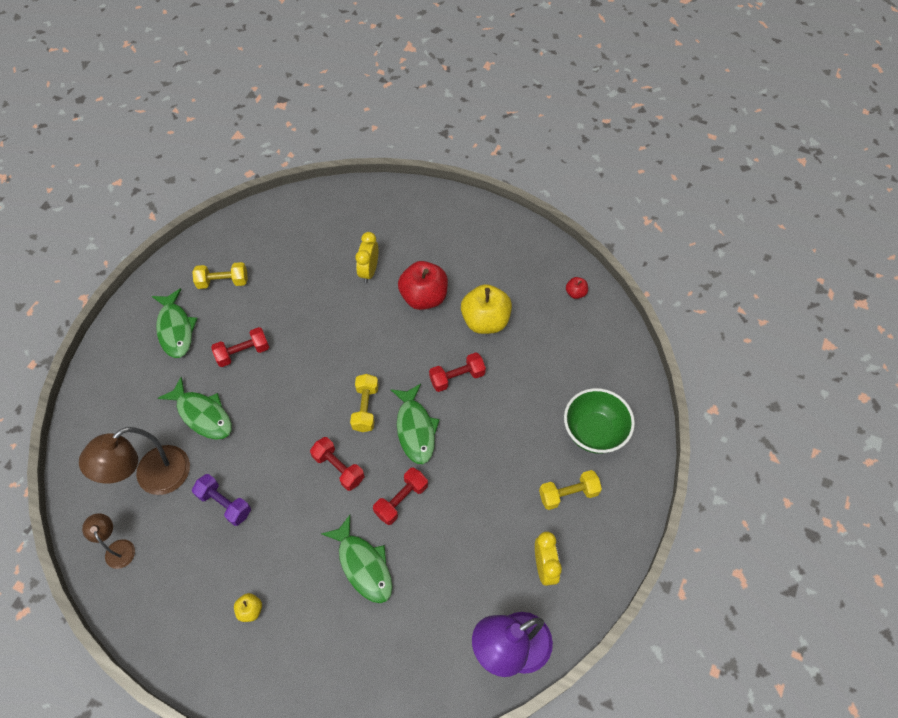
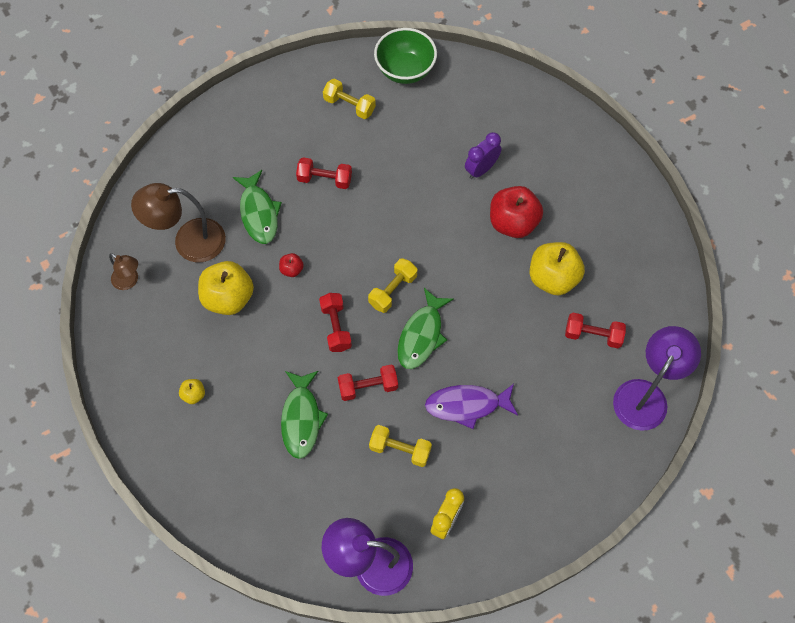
camera: 35 degrees right, 5 degrees up
brown lamp [82,513,135,569] -> brown lamp turned 120 degrees clockwise [109,253,138,290]
green fish [152,288,198,358] -> none
purple dumbbell [192,474,251,526] -> yellow apple [198,261,254,315]
yellow clock [355,232,378,283] -> purple clock [465,132,502,179]
red dumbbell [429,352,486,392] -> red dumbbell moved to [565,313,626,348]
yellow dumbbell [539,470,602,510] -> yellow dumbbell moved to [369,425,432,467]
green bowl [564,388,635,454] -> green bowl moved to [374,28,437,84]
red apple [566,277,588,299] -> red apple moved to [279,253,304,277]
none -> purple fish [425,384,518,429]
none -> purple lamp [613,326,701,431]

